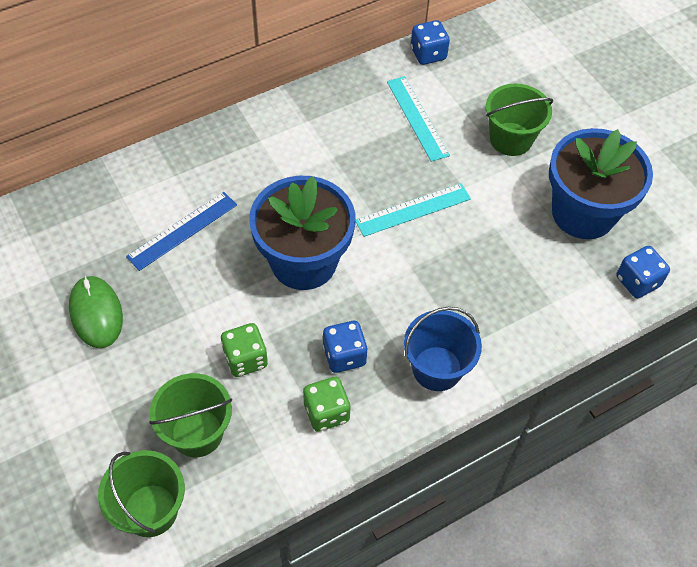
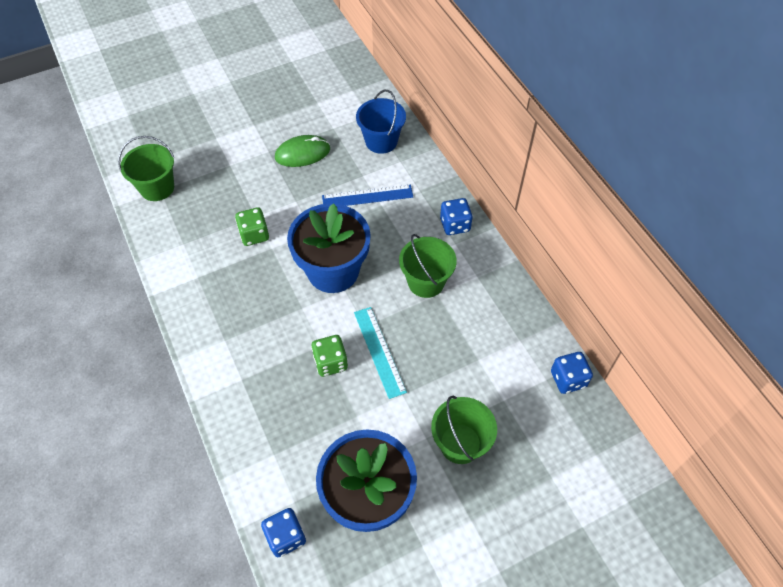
camera: 95 degrees right, 0 degrees up
blue ruler [126,192,237,271] -> blue ruler turned 60 degrees counterclockwise [322,185,413,206]
green bucket [149,373,232,457] -> green bucket moved to [399,234,457,298]
green dice [303,377,351,432] -> green dice moved to [311,335,348,377]
blue dice [323,321,368,373] -> blue dice moved to [440,198,473,235]
turquoise ruler [387,76,450,162] -> none
blue bucket [404,307,482,391] -> blue bucket moved to [356,90,406,154]

